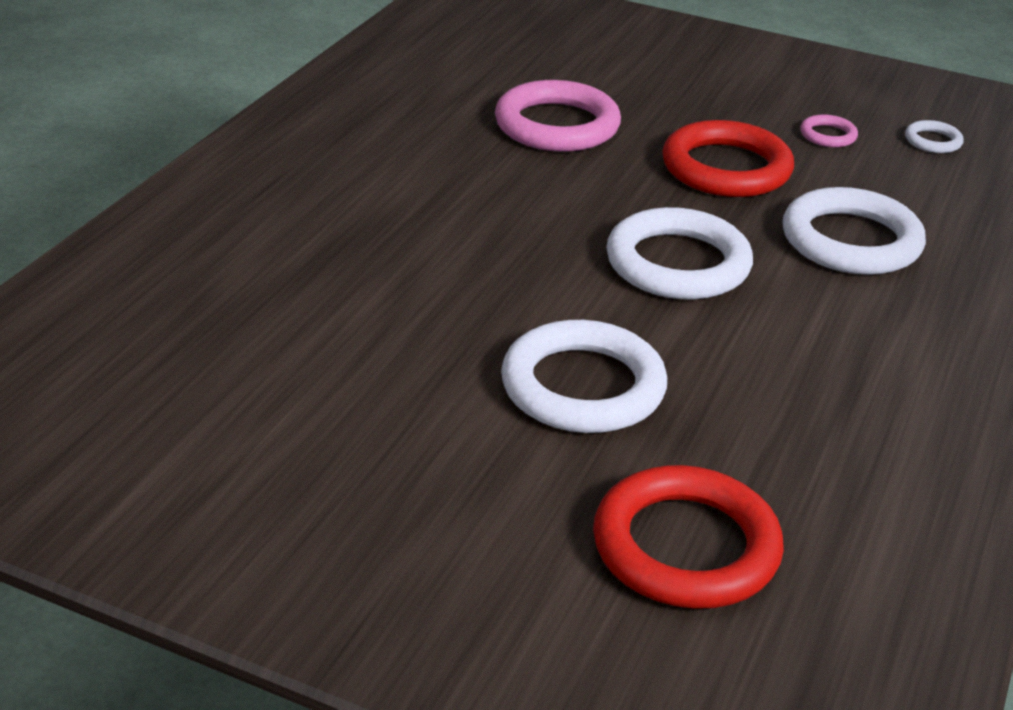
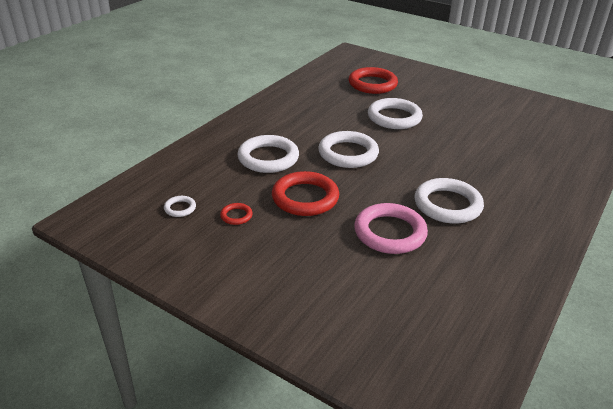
camera: 170 degrees left, 0 degrees up
pink ring [800,114,858,147] -> red ring [220,203,253,225]
none -> white ring [415,178,484,224]

